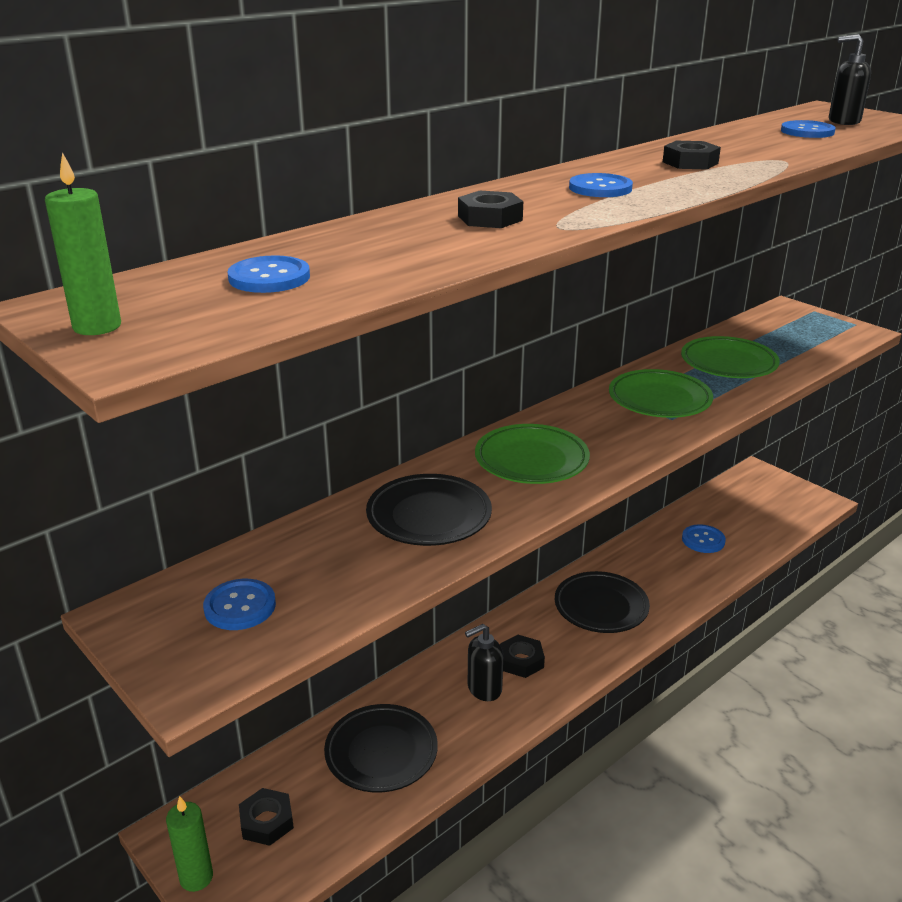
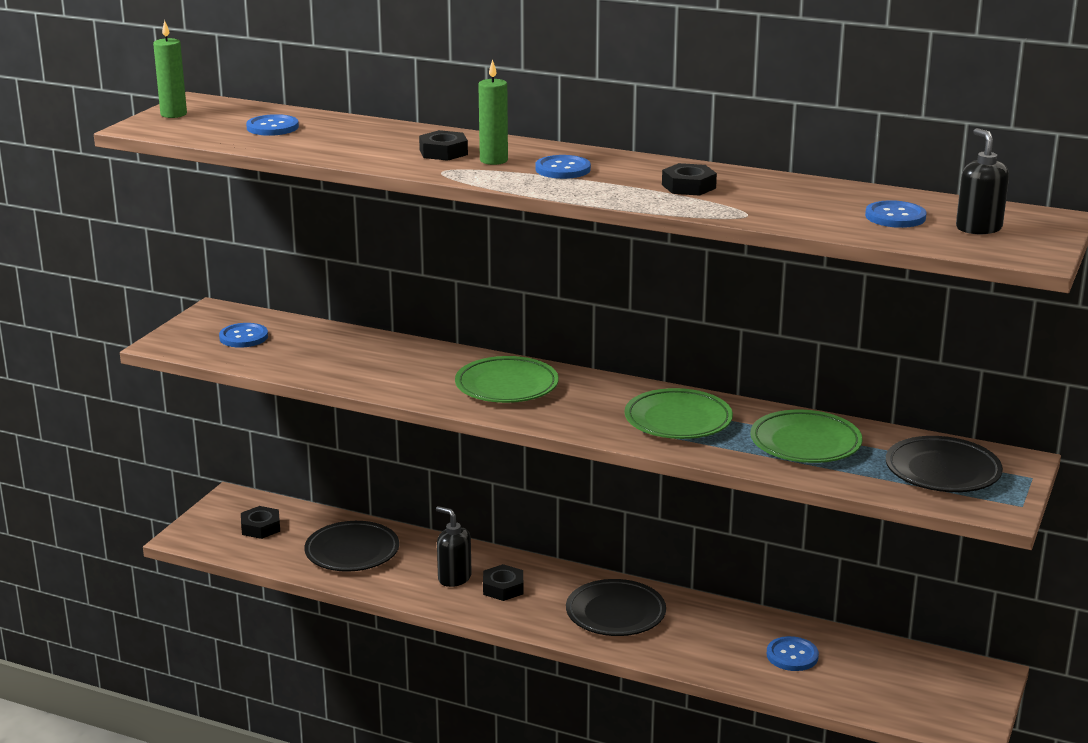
camera: 65 degrees right, 5 degrees down
green candle [166,796,213,892] -> green candle moved to [478,59,508,165]
black plate [366,474,492,546] -> black plate moved to [886,436,1003,492]

